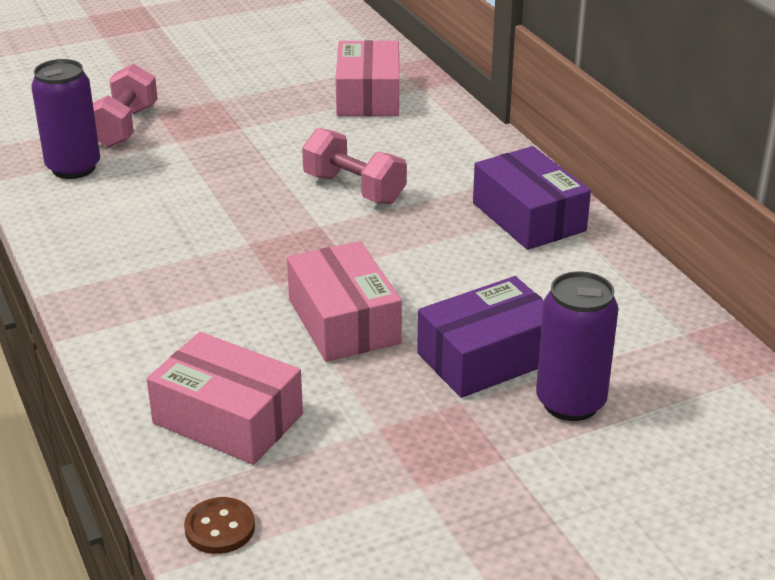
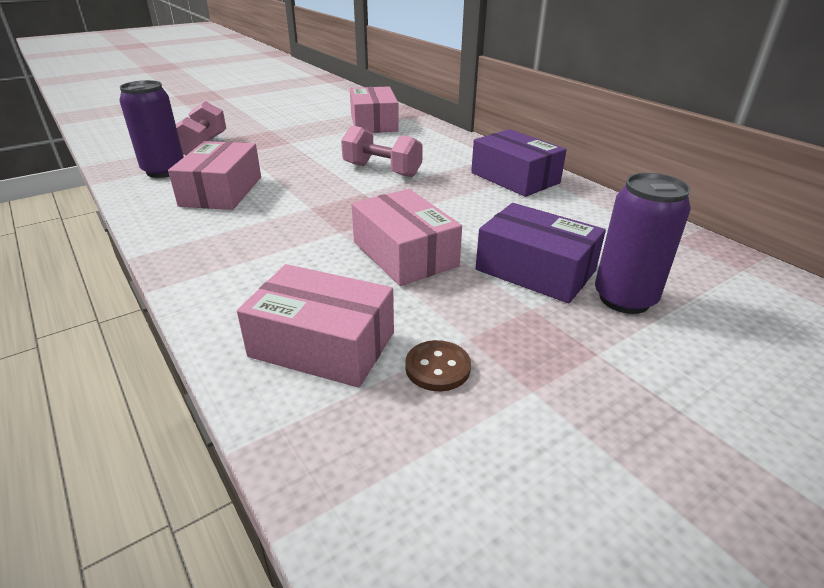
camera: 10 degrees left, 0 degrees up
brown button [184,497,255,554] -> brown button moved to [405,340,471,391]
purple box [417,276,544,398] -> purple box turned 75 degrees clockwise [475,203,606,303]
none -> pink box [168,141,261,210]

